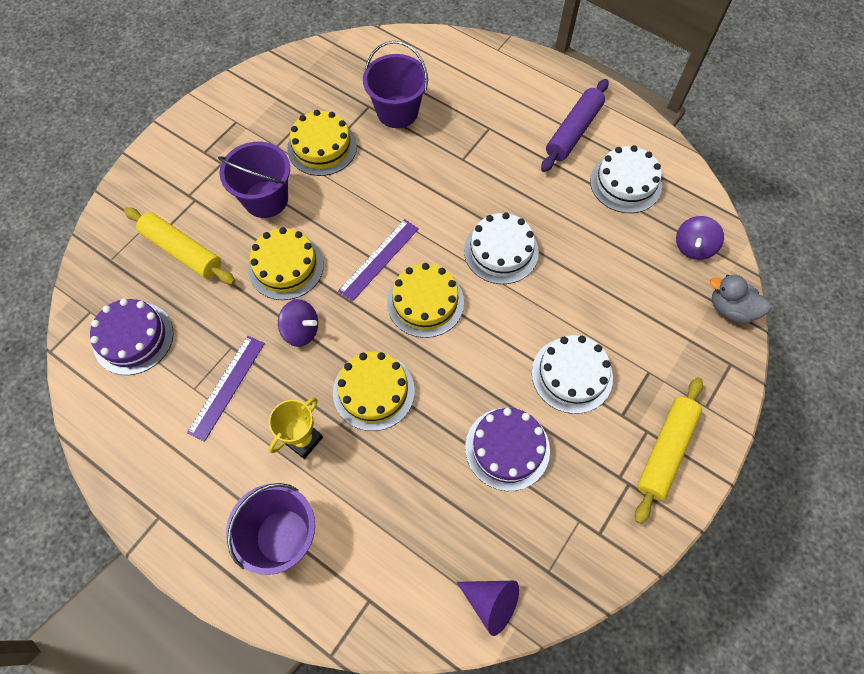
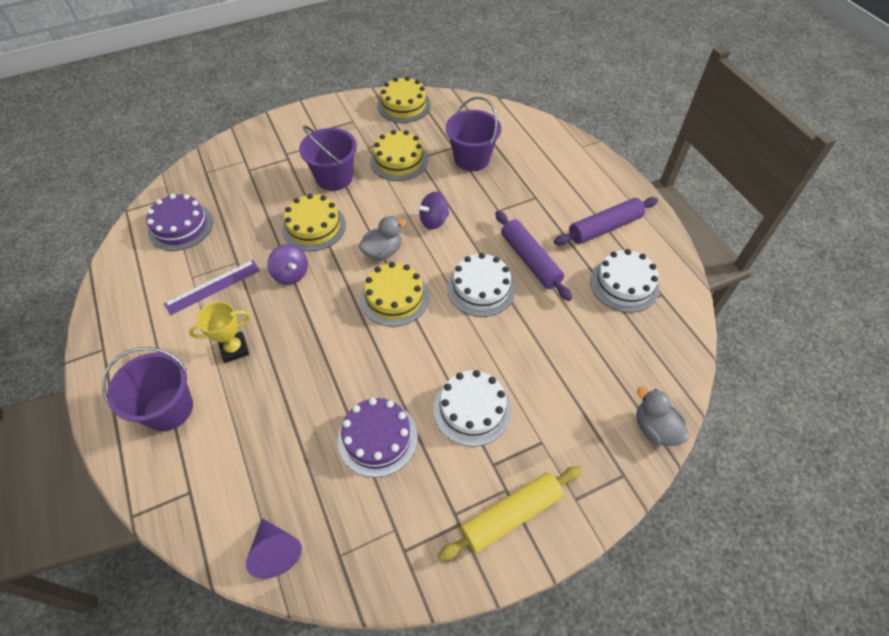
camera: 30 degrees right, 10 degrees down
yellow rolling pin [124,207,235,285] -> none
yellow cake [333,352,415,431] -> yellow cake moved to [377,76,431,123]
purple ruler [338,219,419,302] -> grey duck [358,216,406,260]
purple spinning top [676,216,724,260] -> purple spinning top moved to [417,192,449,230]
none -> purple rolling pin [495,211,572,301]

